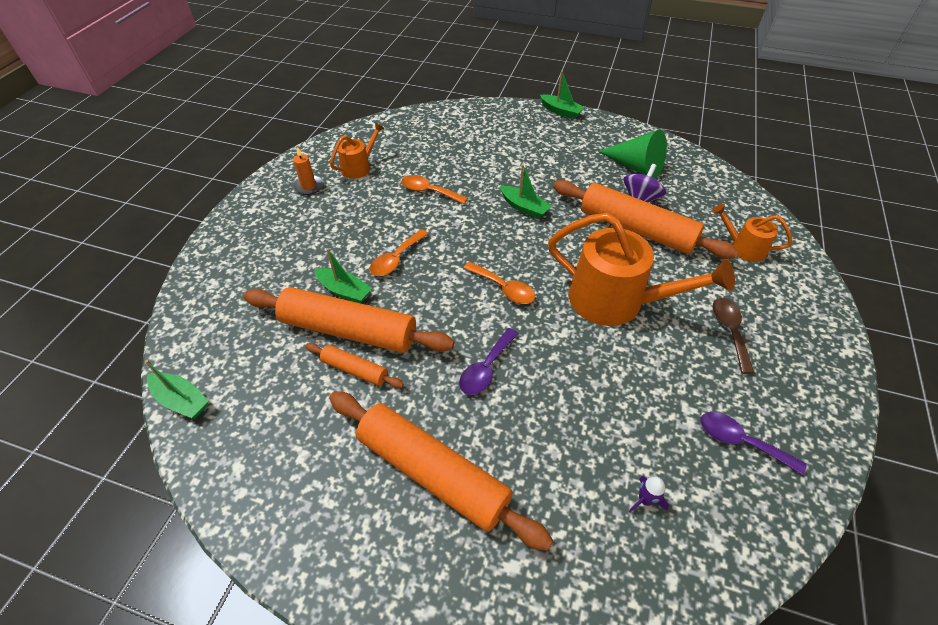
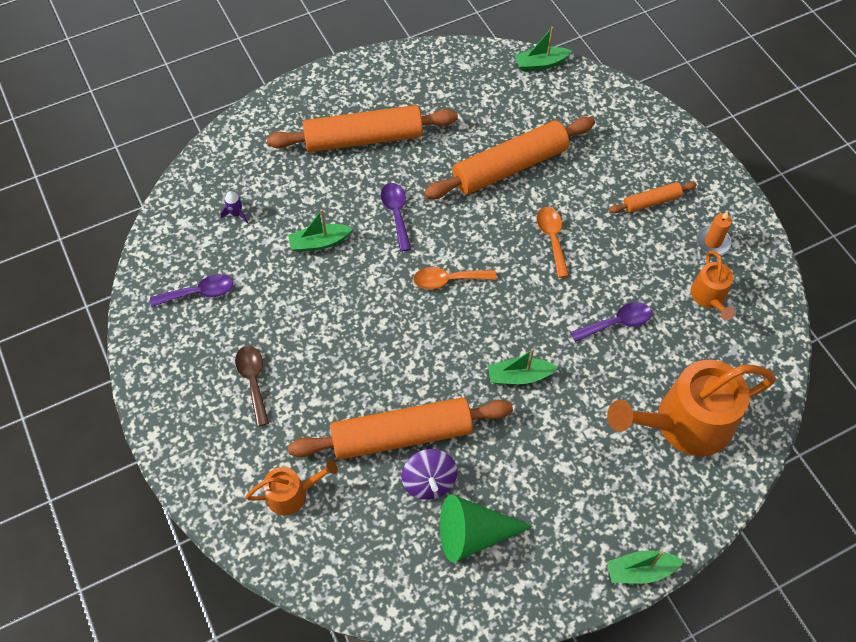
camera: 135 degrees right, 10 degrees up
orange rolling pin [305,343,404,388] -> orange rolling pin moved to [609,182,697,213]
green boat [314,248,372,303] -> green boat moved to [288,209,353,252]
orange spoon [401,175,468,204] -> purple spoon [570,302,652,342]
orange watering can [548,213,735,326] -> orange watering can moved to [607,360,776,456]
brown spoon [712,298,754,374] -> brown spoon turned 150 degrees counterclockwise [235,346,269,426]

